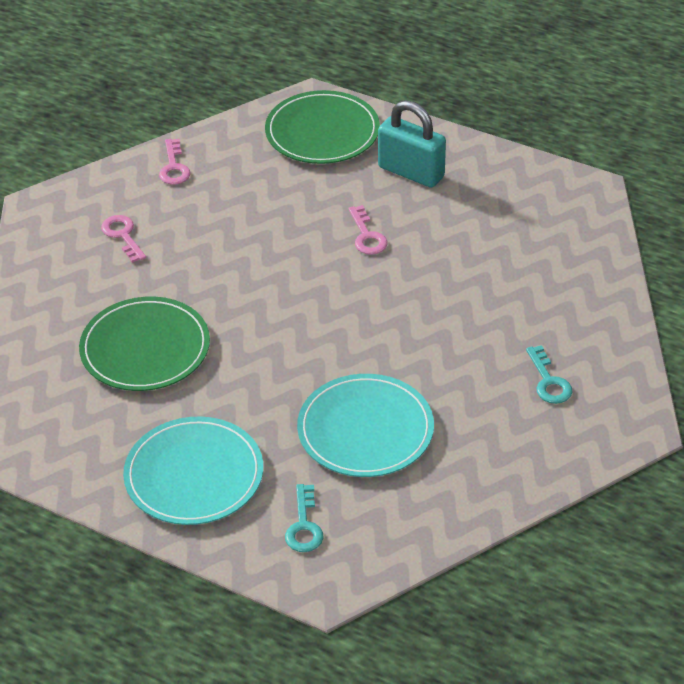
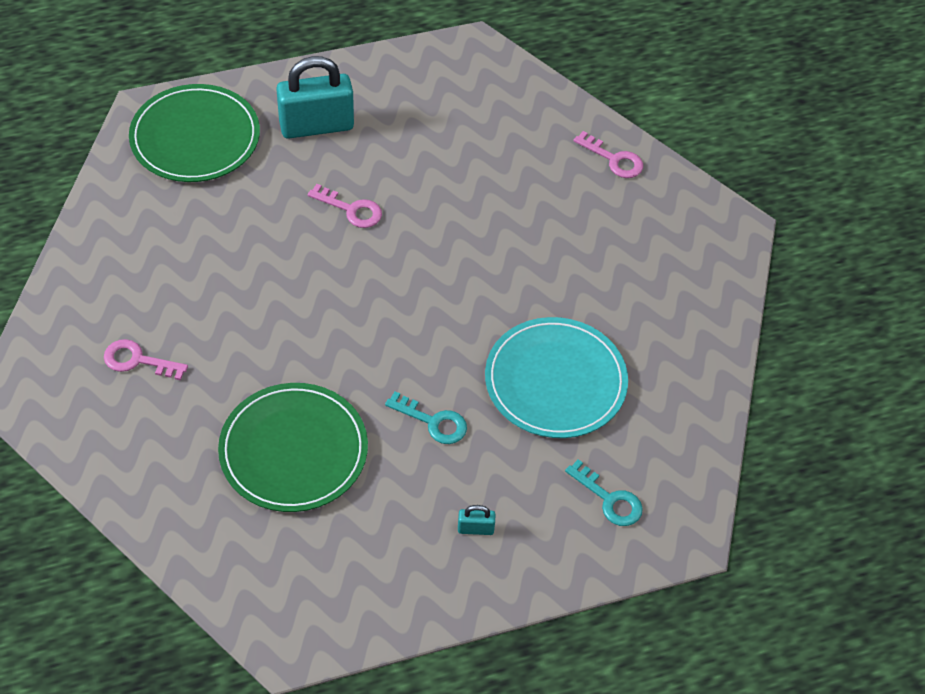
camera: 50 degrees left, 10 degrees up
turquoise plate [123,417,263,525] -> turquoise padlock [458,505,495,535]
pink key [159,139,191,185] -> pink key moved to [573,131,643,178]
turquoise key [526,345,573,404] -> turquoise key moved to [385,391,467,444]

